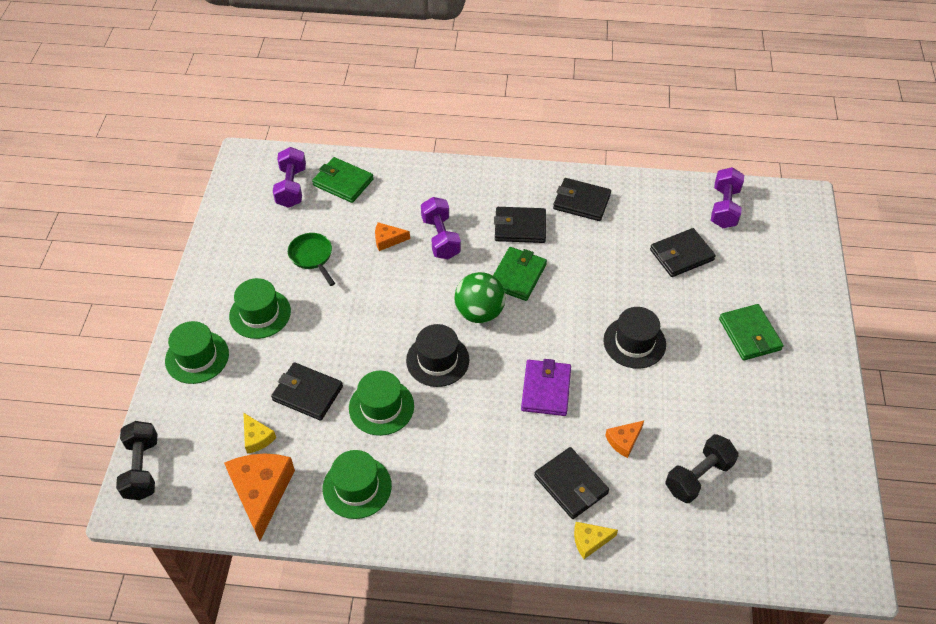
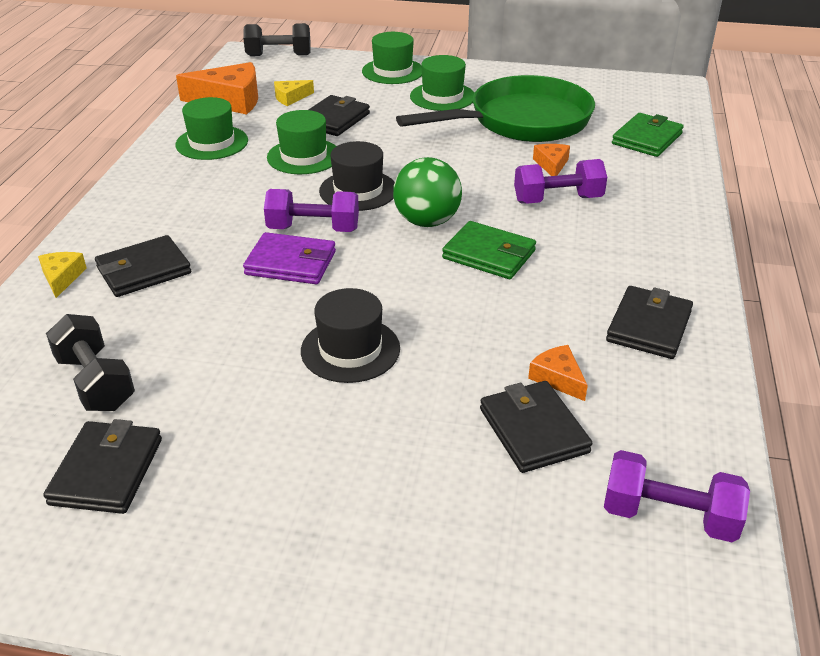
camera: 95 degrees right, 15 degrees down
purple dumbbell [273,147,306,208] -> purple dumbbell moved to [264,189,359,232]
green pan [288,233,335,286] -> green pan [396,75,595,142], size x2.33
black wallet [494,207,546,243] -> black wallet moved to [43,419,162,514]
orange cheese [605,421,644,458] -> orange cheese moved to [528,345,588,401]
green wallet [719,304,784,360] -> none

